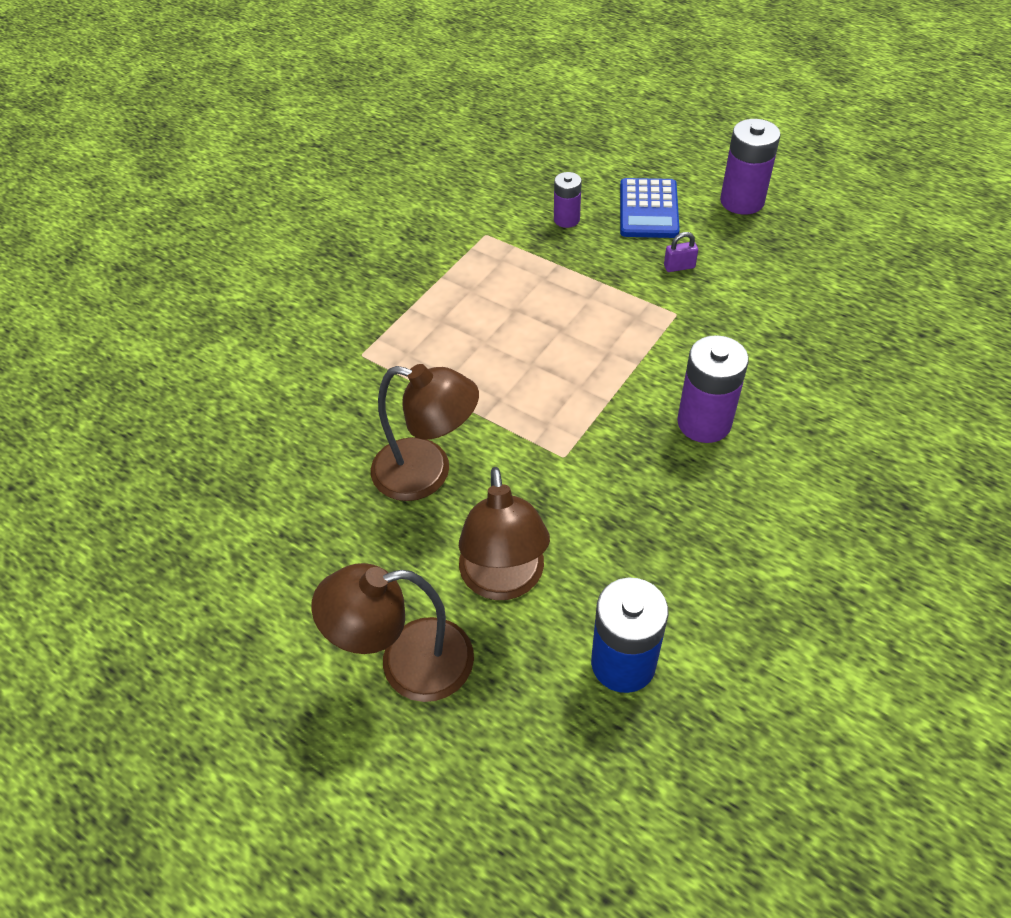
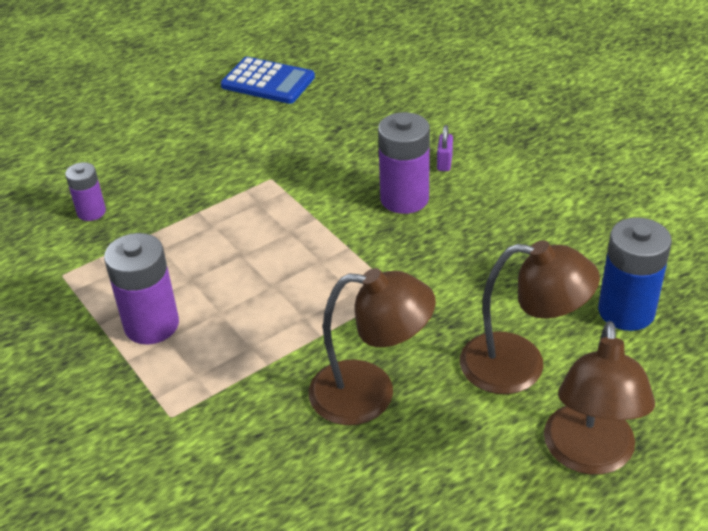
camera: 70 degrees left, 10 degrees down
brown lamp [371,364,479,501] -> brown lamp turned 60 degrees clockwise [309,268,436,425]
blue calculator [620,178,680,238] -> blue calculator moved to [221,57,315,104]
purple padlock [664,232,698,272] -> purple padlock moved to [437,125,453,171]
purple battery [720,119,781,215] -> purple battery moved to [104,233,179,344]

